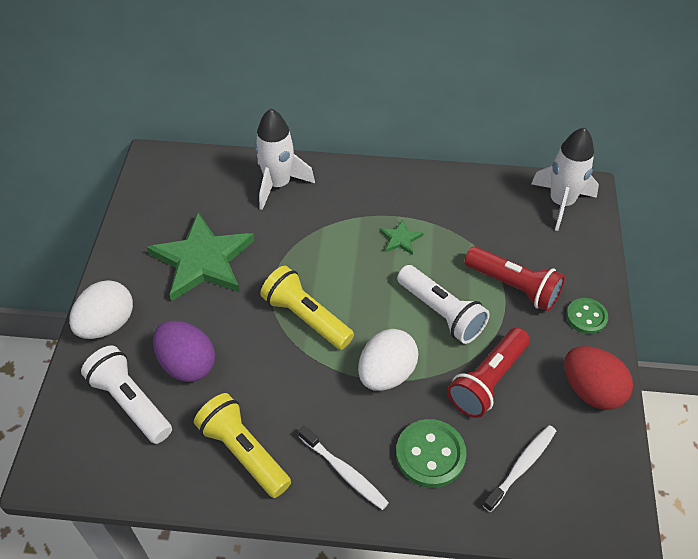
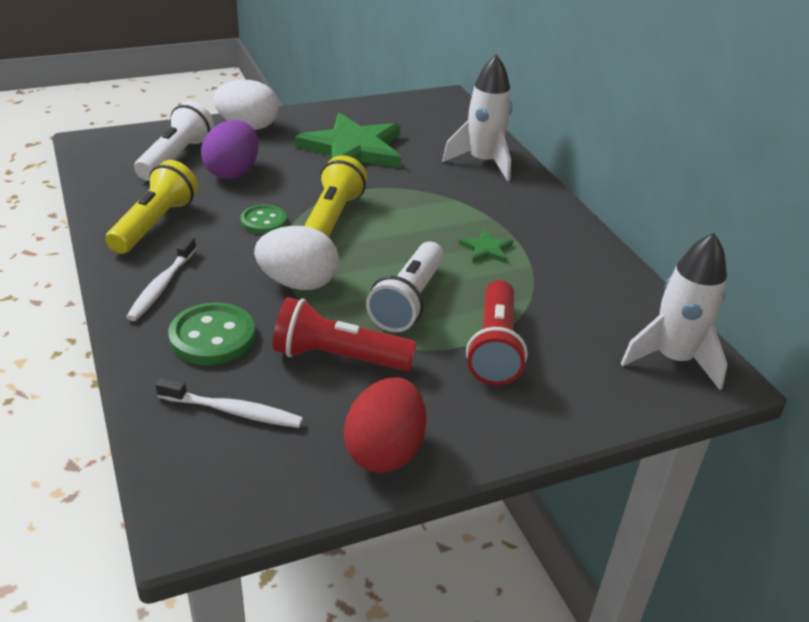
camera: 60 degrees right, 15 degrees down
green button [566,298,608,334] -> green button moved to [240,205,287,234]

